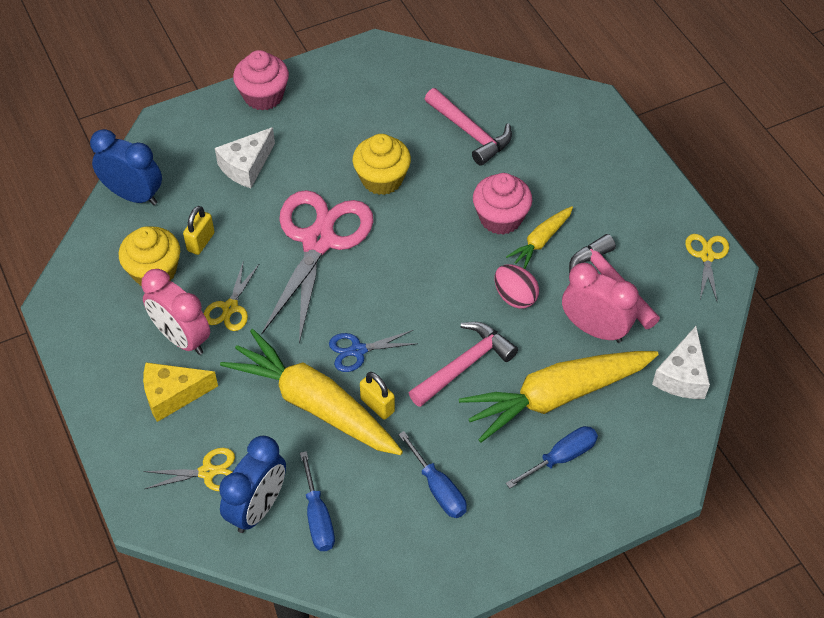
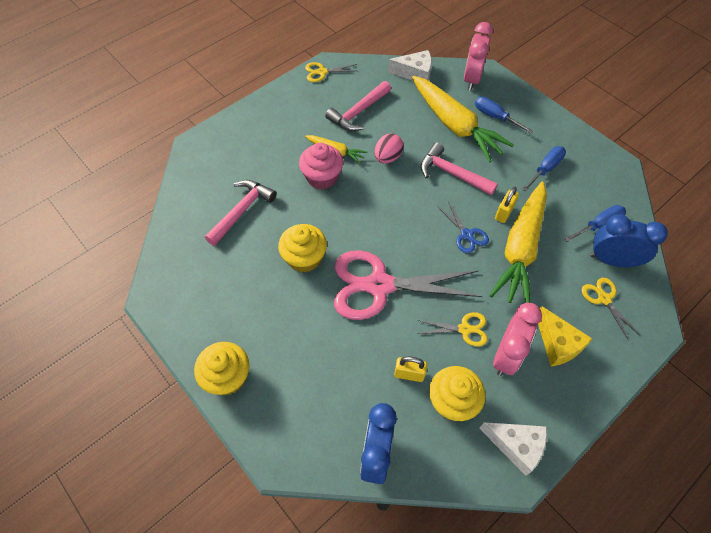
camera: 105 degrees left, 5 degrees up
white cheese [215,127,275,188] -> white cheese moved to [479,422,547,476]
pink cupcake [233,50,289,111] -> yellow cupcake [194,342,249,395]
pink clock [562,262,639,343] -> pink clock moved to [464,22,493,90]

